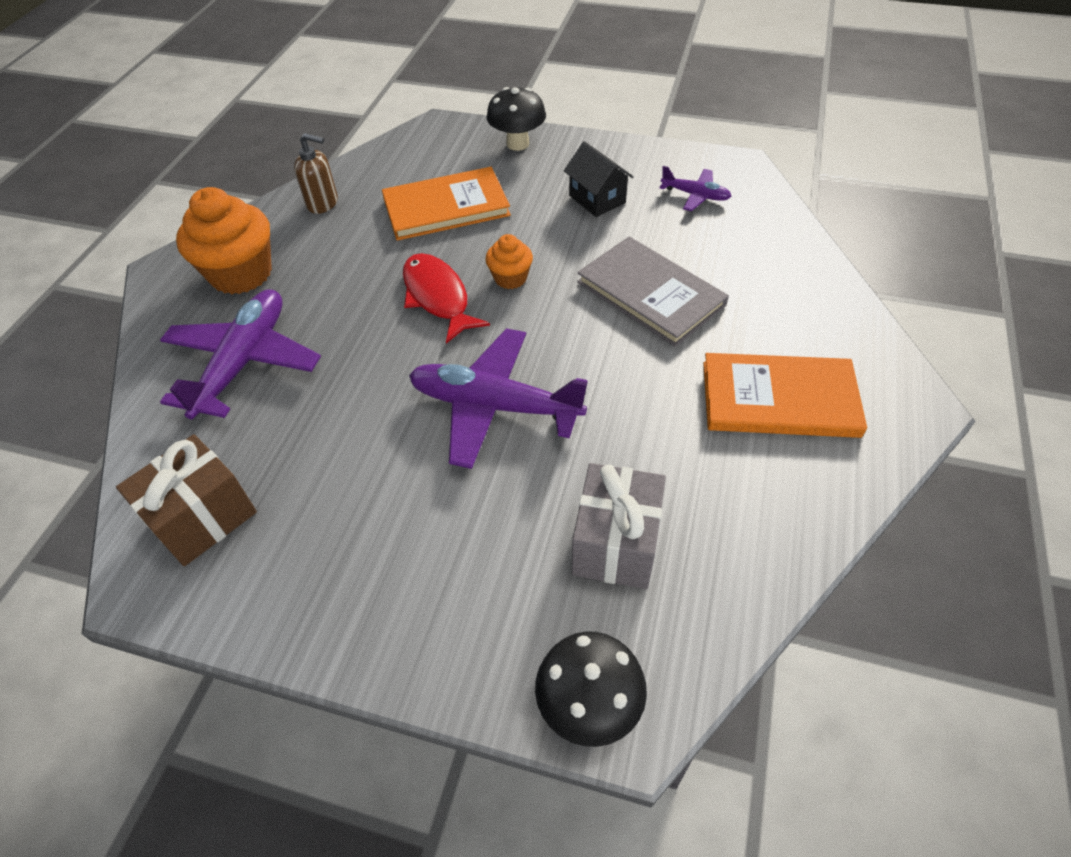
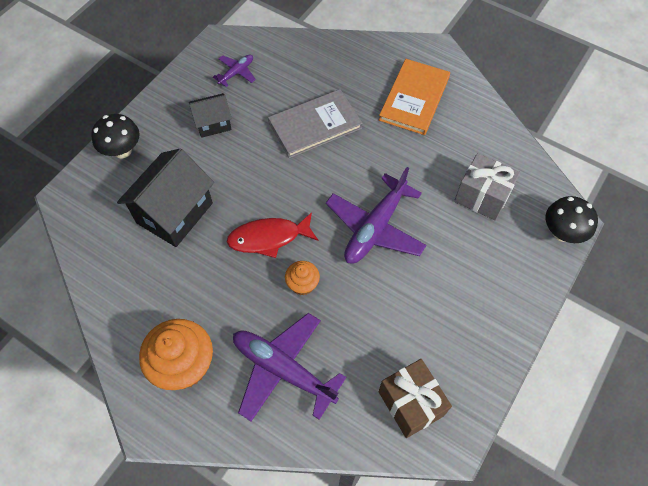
camera: 75 degrees left, 10 degrees up
brown soap dispenser [294,133,338,214] -> none
orange book [382,167,511,241] -> black house [117,148,214,247]
orange cupcake [486,234,533,289] -> orange cupcake moved to [285,261,320,295]

